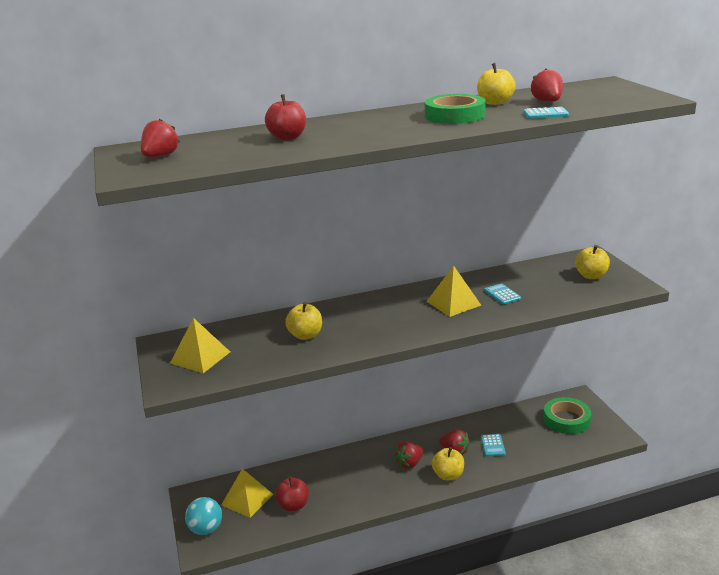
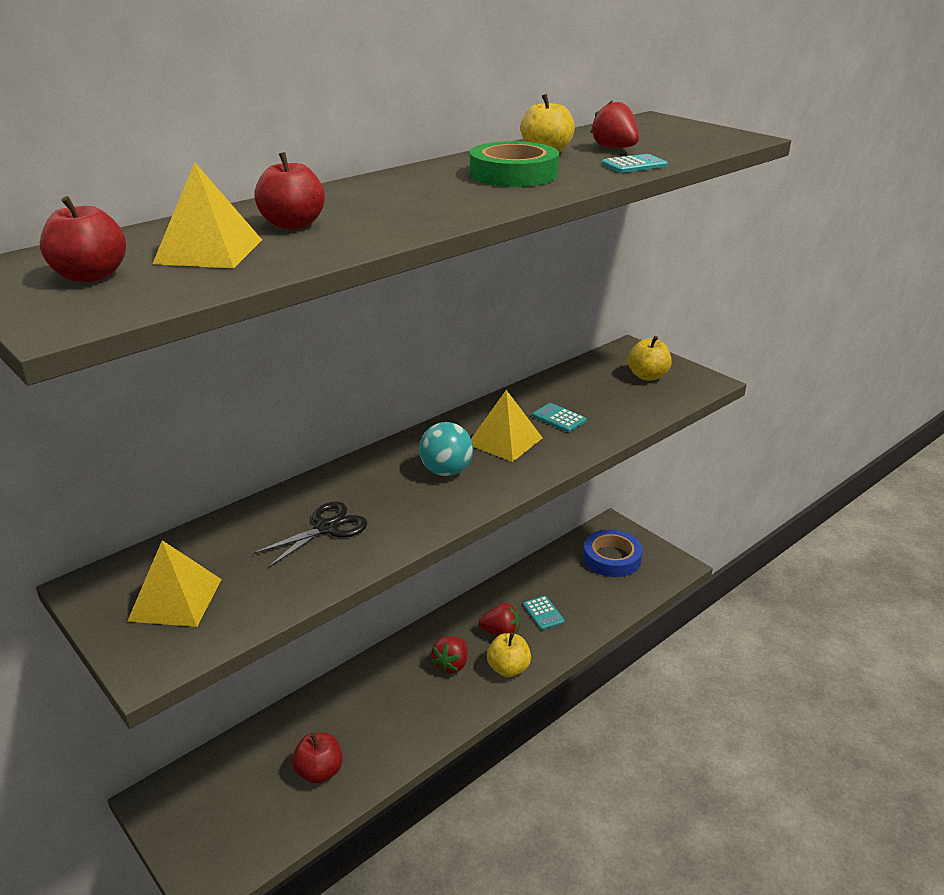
camera: 25 degrees left, 5 degrees up
red strawberry [141,119,180,157] -> red apple [40,196,126,282]
turquoise ball [185,497,222,535] -> turquoise ball moved to [419,422,473,476]
yellow pyramid [221,469,273,518] -> yellow pyramid moved to [153,162,262,268]
yellow apple [285,302,322,340] -> black scissors [252,502,367,568]
green tape [543,397,591,434] -> blue tape [583,530,643,577]

